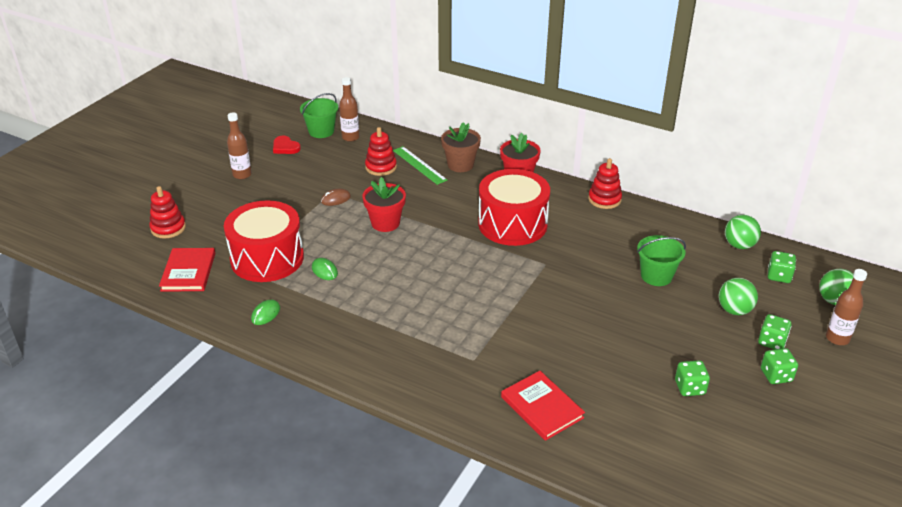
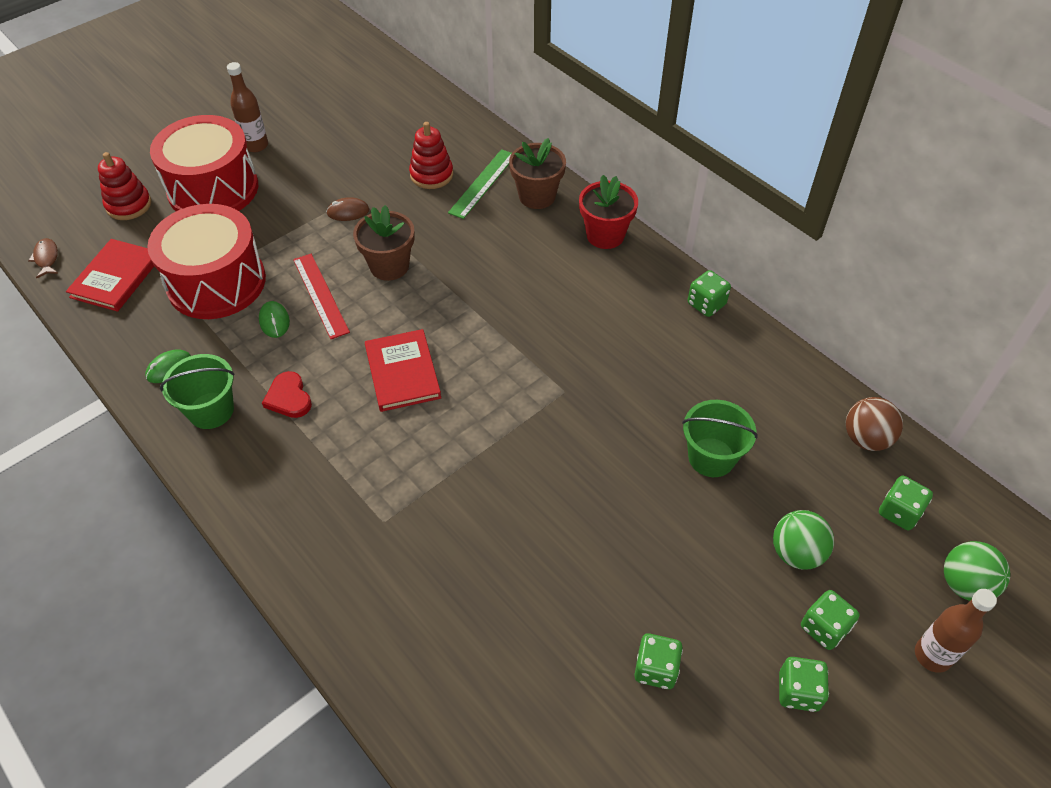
camera: 20 degrees right, 15 degrees up
red heart [273,136,301,154] -> red heart moved to [262,371,312,418]
green bucket [300,93,338,138] -> green bucket moved to [160,354,235,429]
brown bottle [339,77,360,142] -> none
red flower pot [362,177,406,232] -> brown flower pot [353,205,415,281]
green ruler [393,146,447,185] -> green ruler turned 45 degrees clockwise [448,149,512,219]
red drum [478,169,550,246] -> red drum moved to [150,115,258,211]
red book [501,371,585,441] -> red book moved to [365,329,441,412]
red stacking toy [588,158,622,209] -> green dice [688,270,731,317]
green ball [725,215,761,249] -> brown ball [846,397,903,451]
none -> brown fish [28,238,58,279]
none -> red ruler [293,254,350,339]

